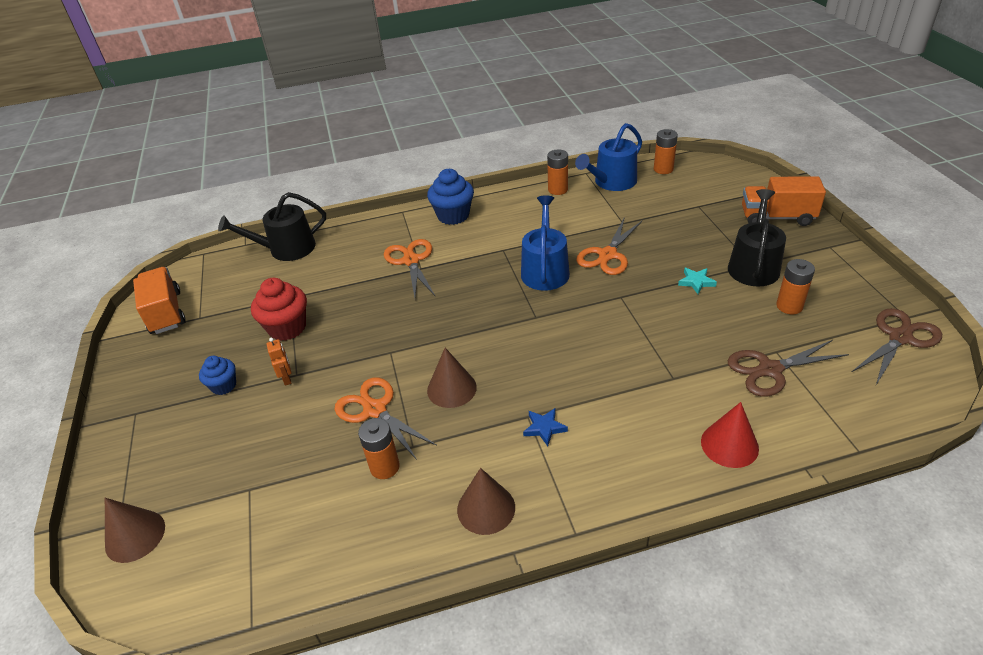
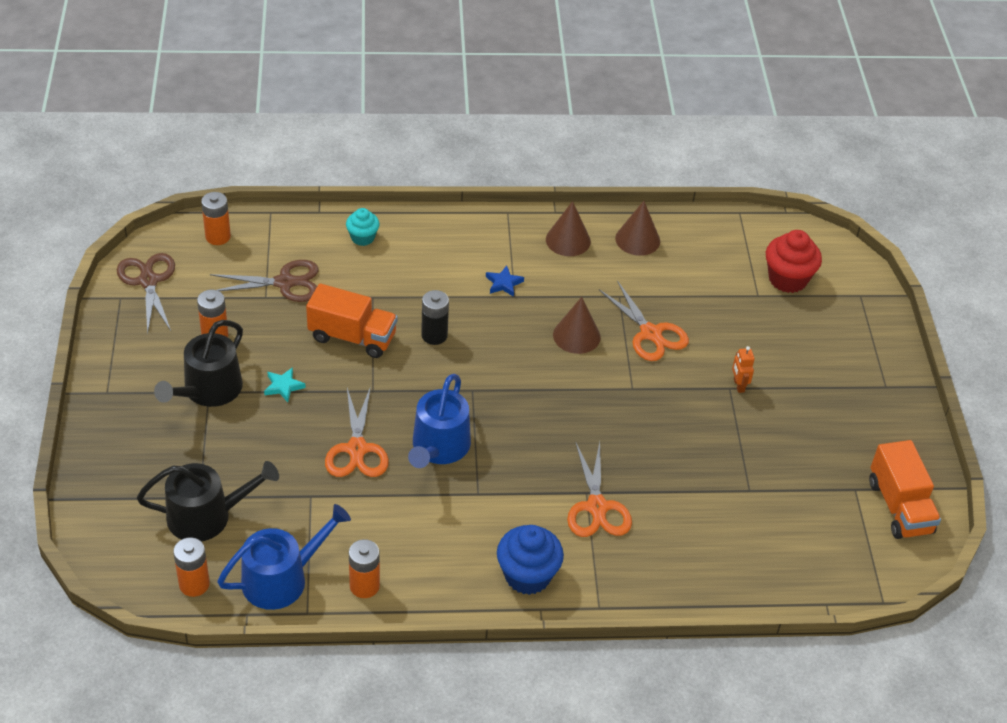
camera: 175 degrees left, 5 degrees up
brown cone [105,498,165,563] -> brown cone moved to [615,201,660,256]
blue cupcake [199,356,236,395] -> none
black watering can [218,192,326,261] -> black watering can moved to [137,461,279,542]
red cupcake [251,278,307,341] -> red cupcake moved to [766,230,822,293]
orange battery [358,418,400,479] -> orange battery moved to [201,192,231,245]
orange scissors [576,219,642,275] -> orange scissors turned 135 degrees clockwise [325,386,389,477]
red cone [701,402,759,468] -> turquoise cupcake [346,208,380,246]
orange truck [742,176,826,226] -> orange truck moved to [306,284,398,358]
brown scissors [852,308,942,385] -> brown scissors turned 105 degrees clockwise [117,253,175,335]
none -> black battery [421,290,449,345]

